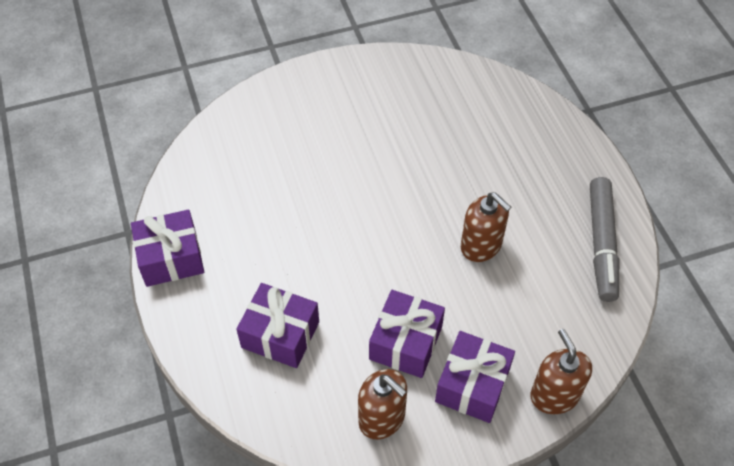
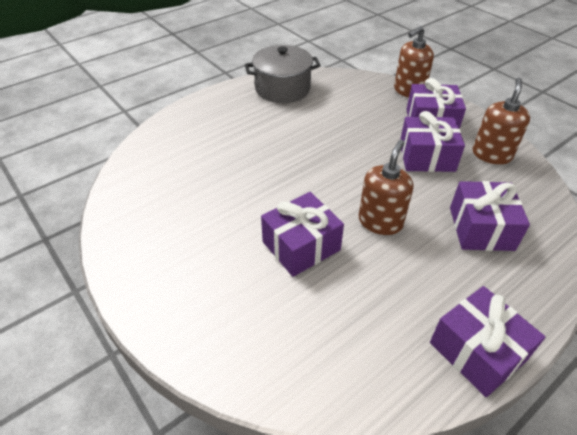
camera: 110 degrees left, 10 degrees down
brown soap dispenser [461,192,511,262] -> brown soap dispenser moved to [359,140,413,235]
grey marker [590,177,619,302] -> grey pot [245,45,321,103]
none -> purple gift [261,192,344,277]

